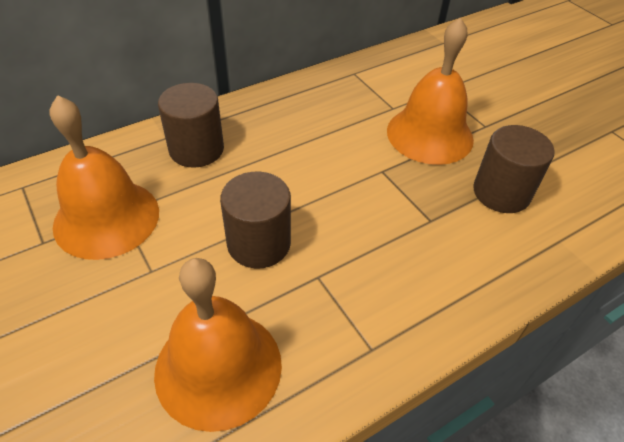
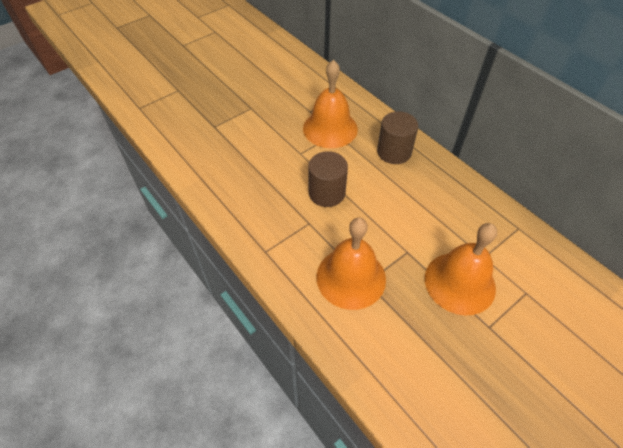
camera: 85 degrees right, 5 degrees up
orange bell [154,258,282,432] -> orange bell moved to [317,218,386,310]
brown cylinder [473,125,555,213] -> none

